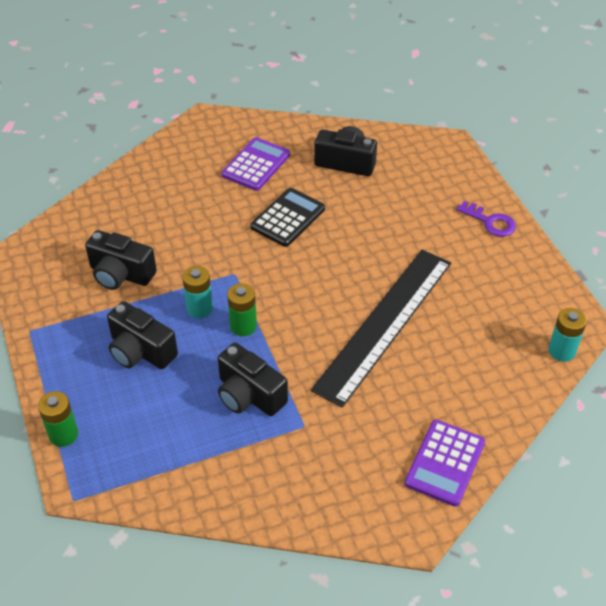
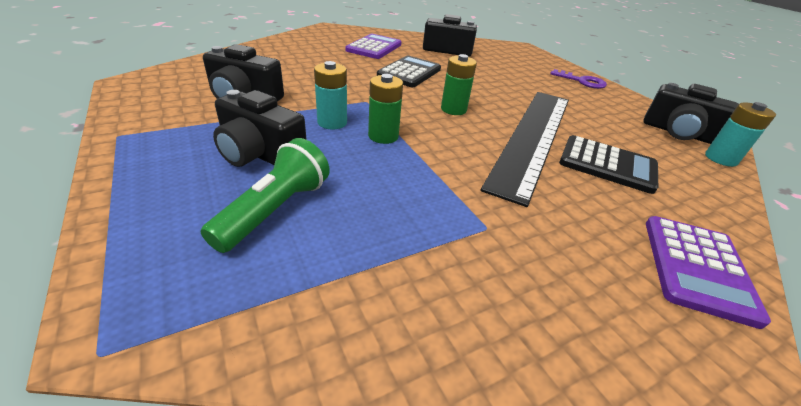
camera: 10 degrees left, 10 degrees down
green battery [38,391,78,447] -> green battery moved to [441,54,477,115]
black camera [218,343,288,416] -> black camera moved to [643,83,738,144]
none -> green flashlight [201,138,330,253]
none -> black calculator [559,135,658,194]

